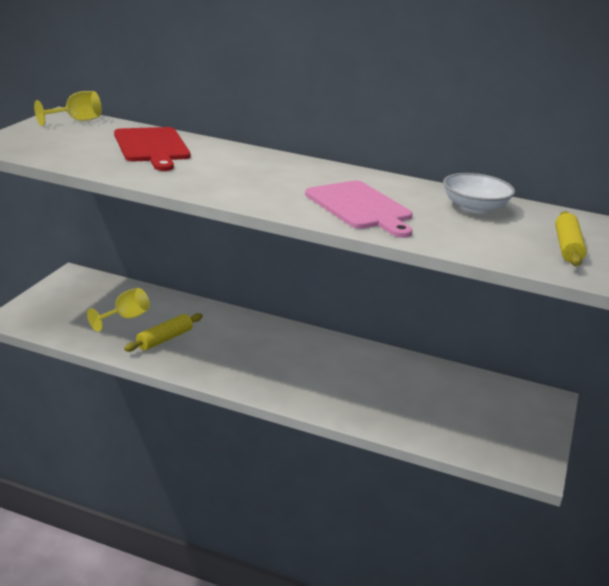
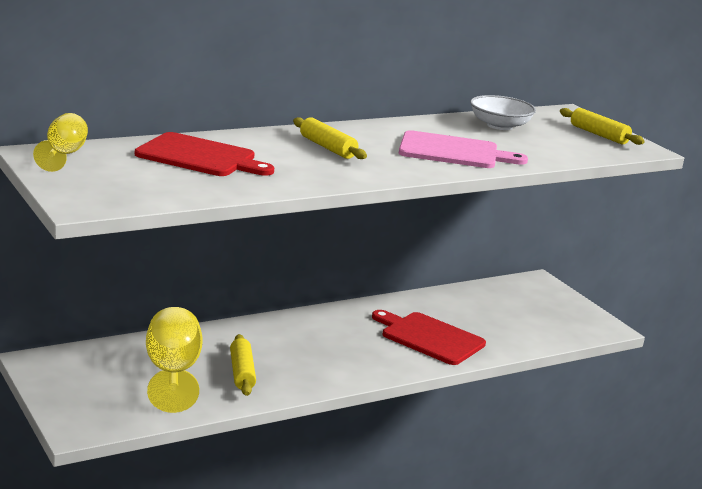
camera: 50 degrees left, 5 degrees down
yellow goblet [87,288,150,332] -> yellow goblet [146,307,203,413], size x1.63
none -> yellow rolling pin [293,117,367,159]
none -> red cutting board [372,310,486,365]

